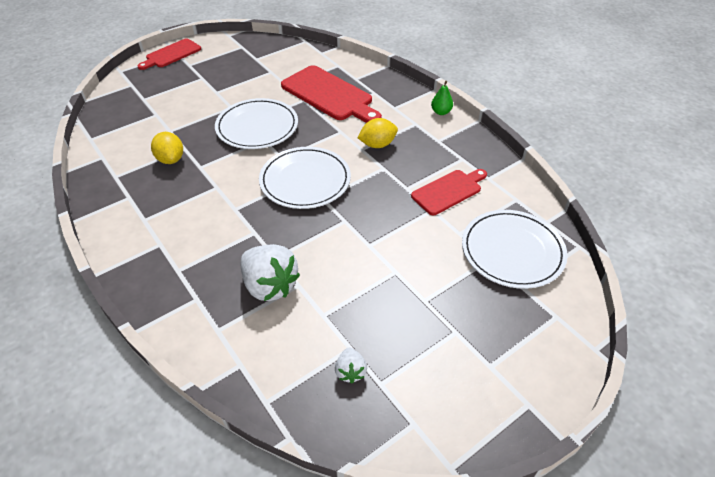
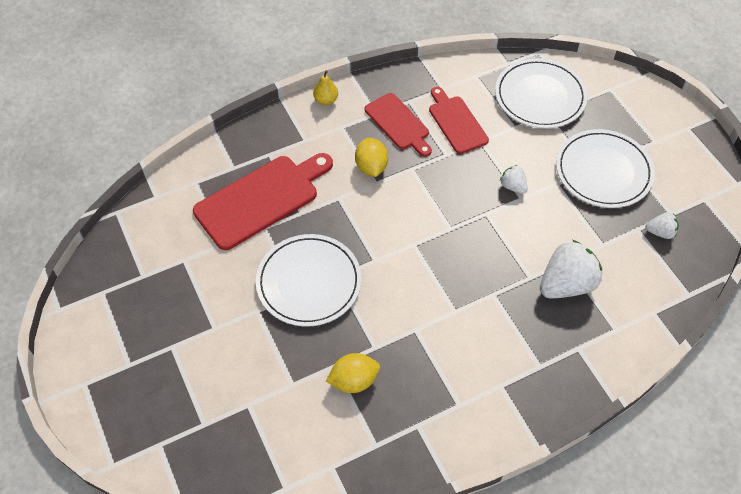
camera: 80 degrees left, 10 degrees up
red cutting board [137,38,201,70] -> red cutting board moved to [365,93,432,157]
white plate [259,147,351,209] -> white plate moved to [556,129,655,208]
green pear [431,81,453,115] -> yellow pear [313,70,338,105]
none -> white strawberry [500,165,528,194]

